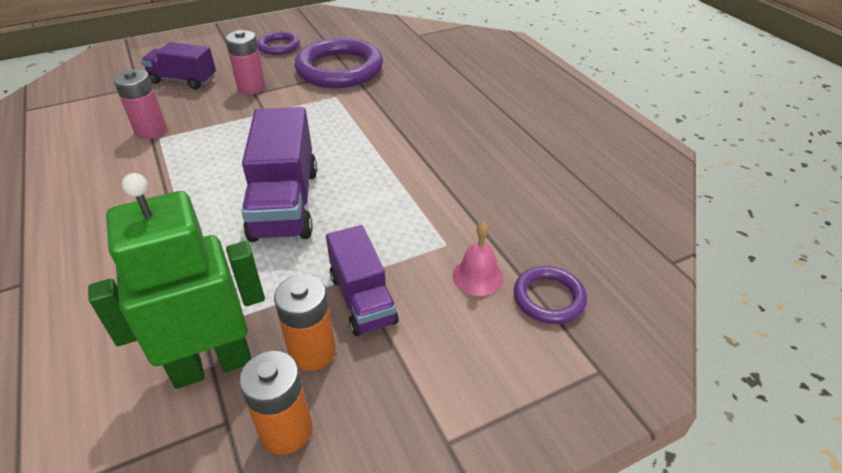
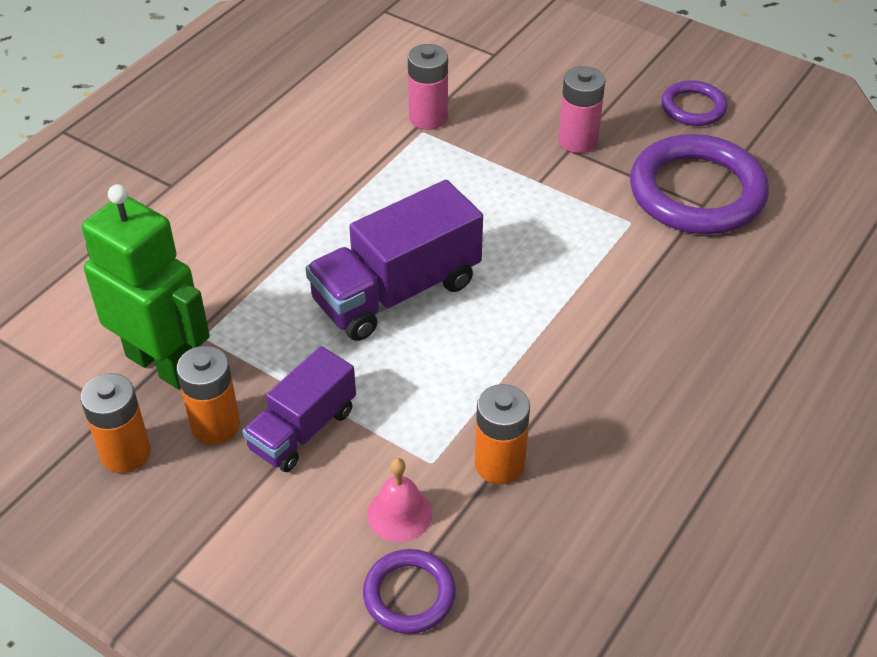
camera: 60 degrees right, 5 degrees up
purple truck [141,42,216,89] -> none
none -> orange battery [475,384,530,485]

